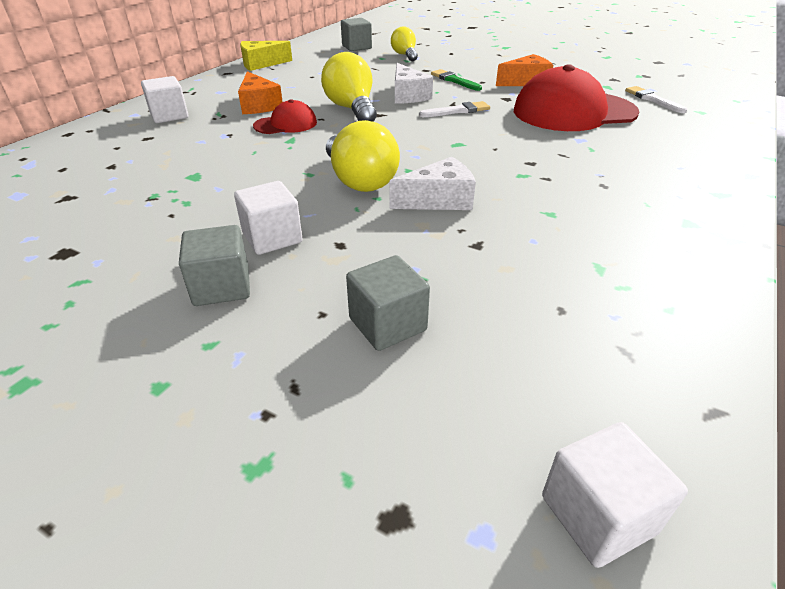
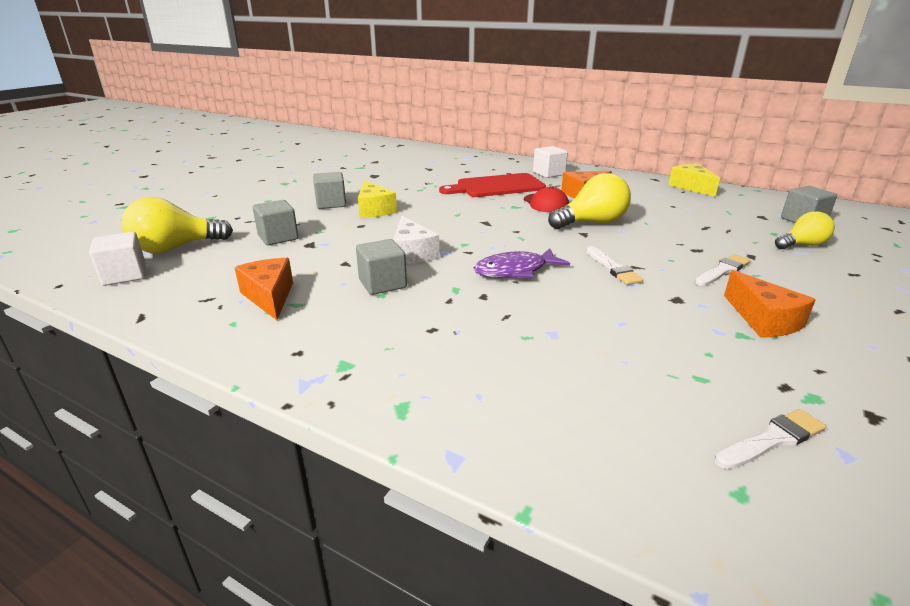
camera: 90 degrees right, 10 degrees down
white cube [234,181,303,255] -> yellow cheese [358,180,397,218]
yellow light bulb [326,120,400,192] -> yellow light bulb moved to [121,197,233,253]
white cheese [395,63,433,104] -> none
green brush [431,69,482,91] -> white brush [695,254,751,286]
red cap [514,64,639,131] -> none
none -> orange cheese [234,258,293,320]
none -> grey cube [356,239,407,295]
none -> red cutting board [439,173,546,197]
none -> purple fish [474,248,570,278]

